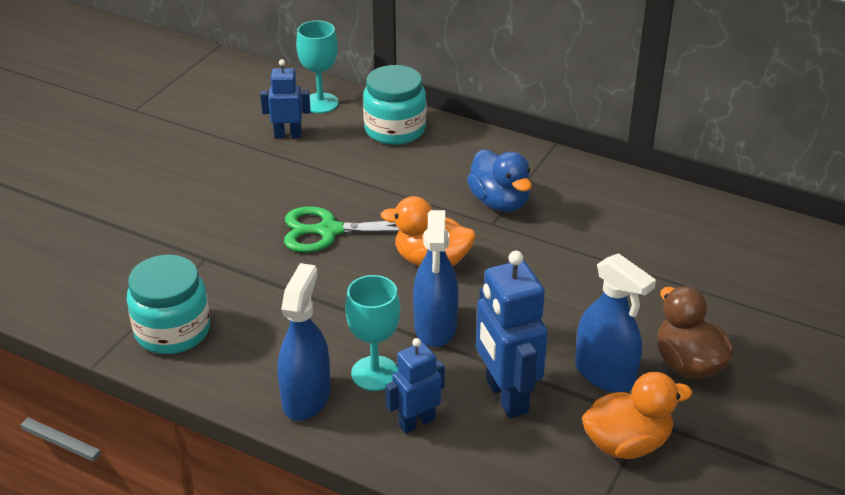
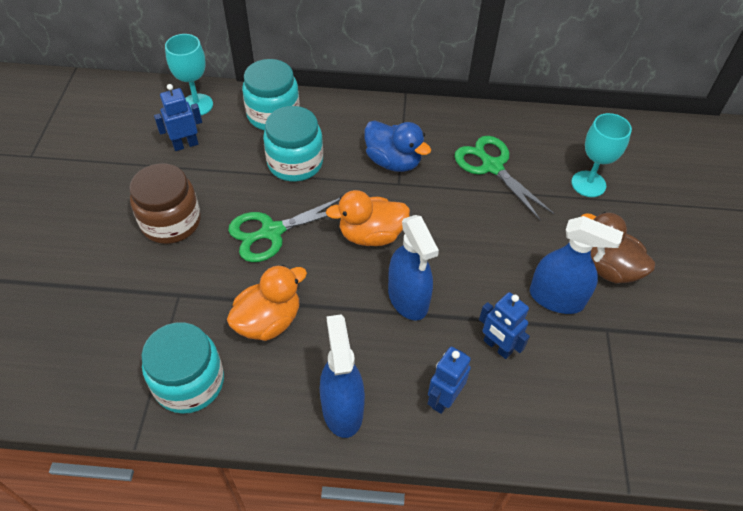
camera: 25 degrees left, 15 degrees up
turquoise goblet [345,275,400,391] -> turquoise goblet moved to [571,113,632,197]
blue robot [476,251,548,418] -> blue robot [479,292,530,359], size x0.60
orange duck [582,372,692,459] -> orange duck moved to [227,265,307,341]
none -> brown jar [129,163,201,244]
none -> turquoise jar [263,106,323,182]
none -> green scissors [454,136,555,221]

